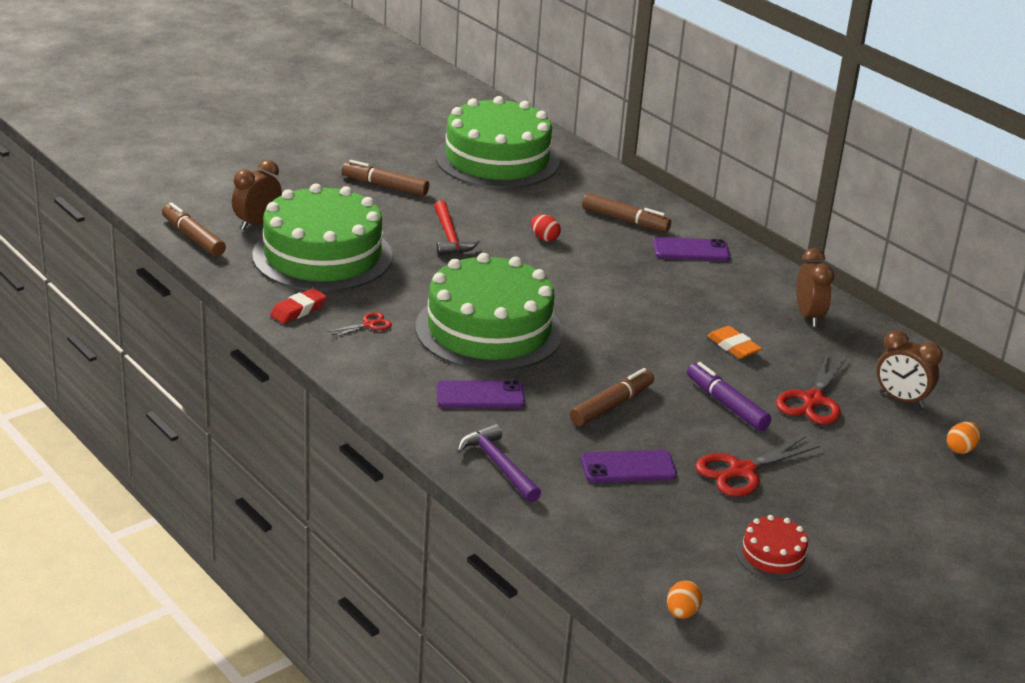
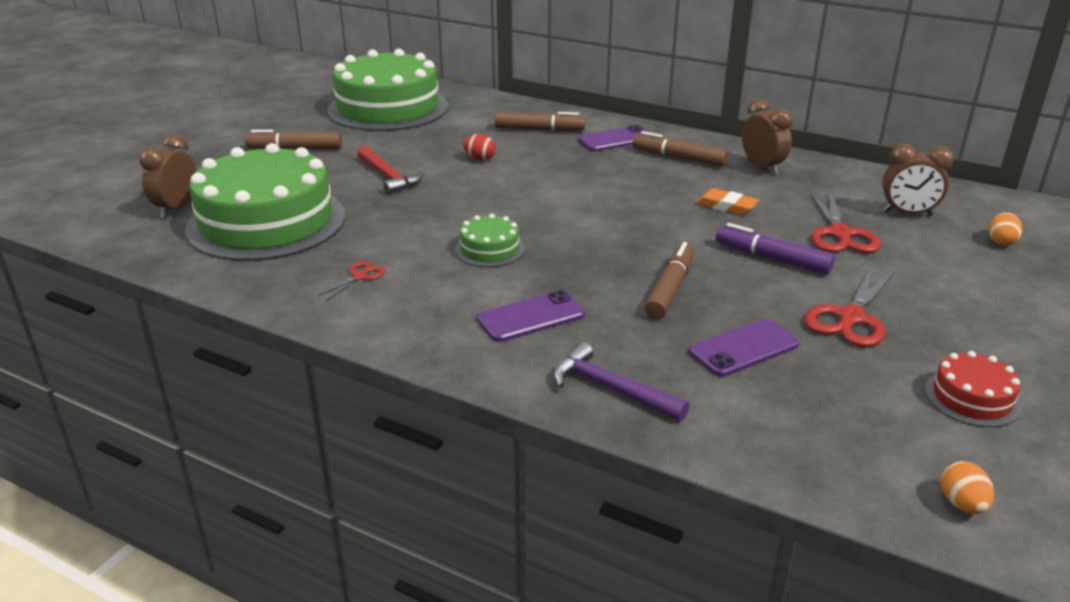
camera: 20 degrees left, 0 degrees up
brown marker [162,202,226,256] -> brown marker moved to [633,131,728,166]
red eraser [270,288,327,324] -> none
green cake [416,253,563,371] -> green cake [455,214,525,267], size x0.43

